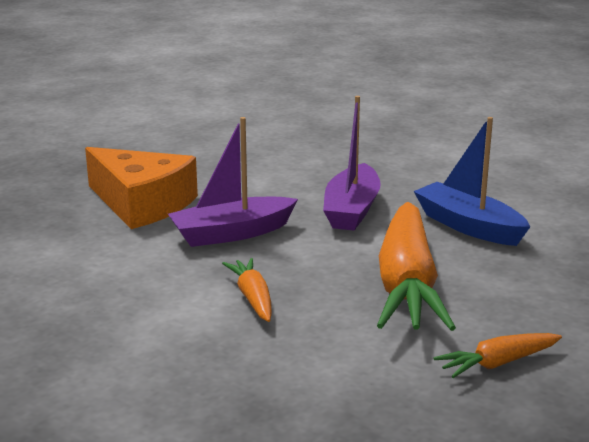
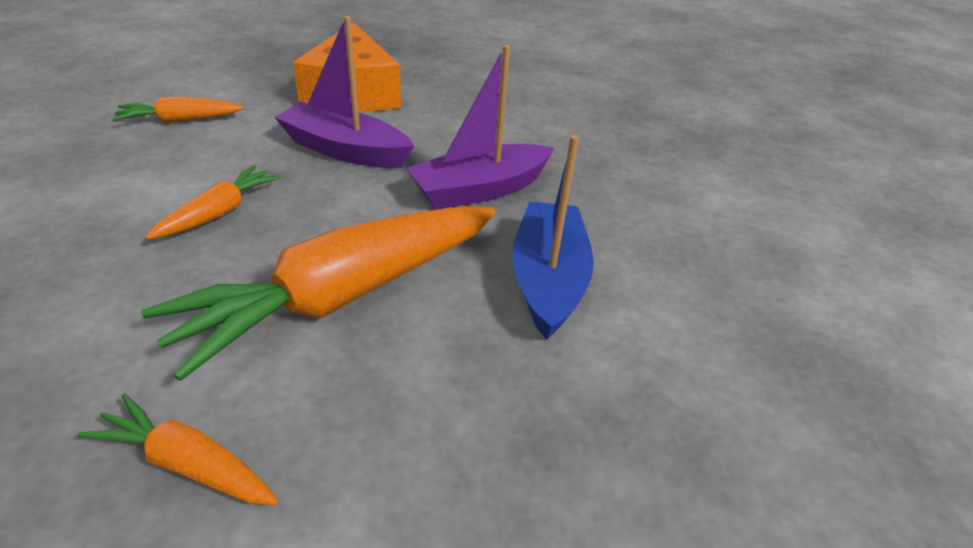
camera: 45 degrees right, 15 degrees up
none -> orange carrot [112,97,243,123]

